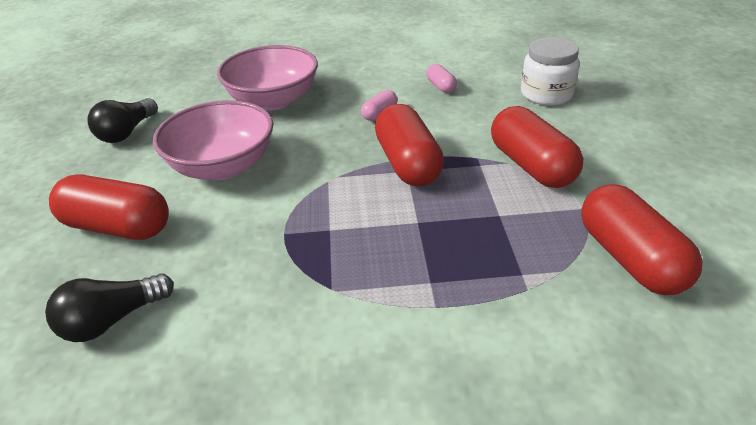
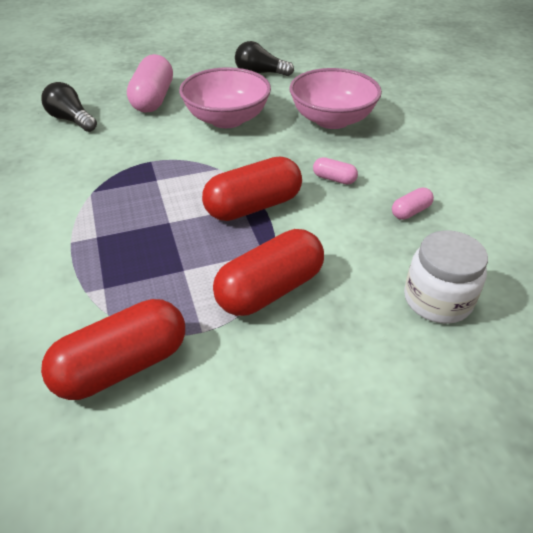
camera: 75 degrees right, 5 degrees up
red capsule [49,174,169,240] -> pink capsule [127,54,173,113]

